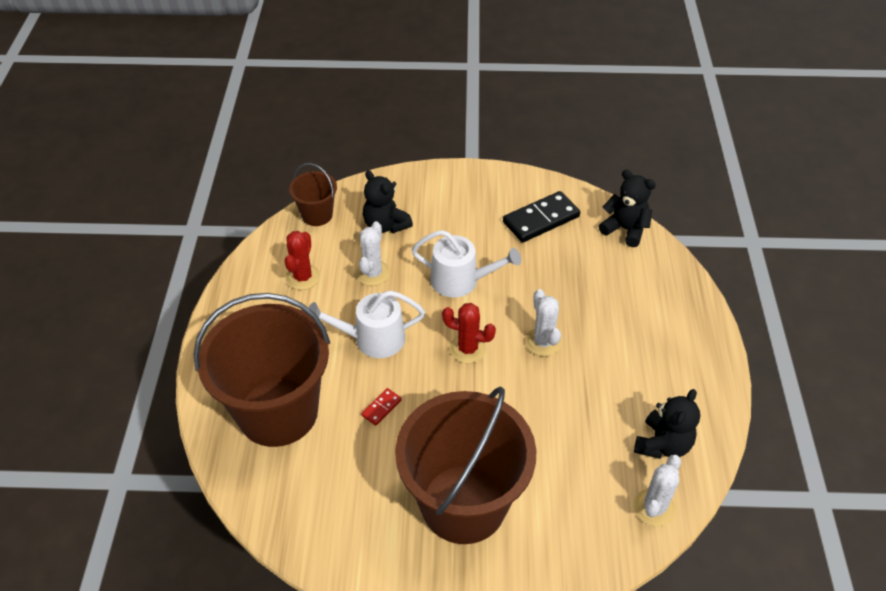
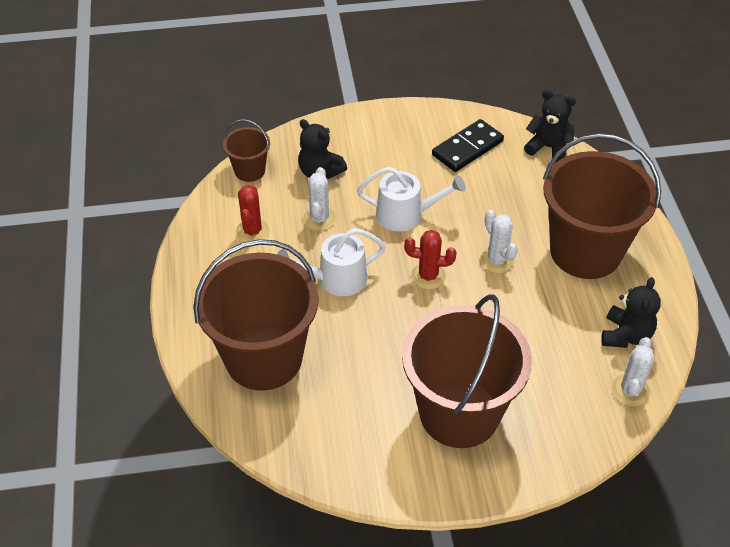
camera: 10 degrees left, 0 degrees up
red domino [361,388,402,426] -> none
none -> brown bucket [543,133,661,279]

